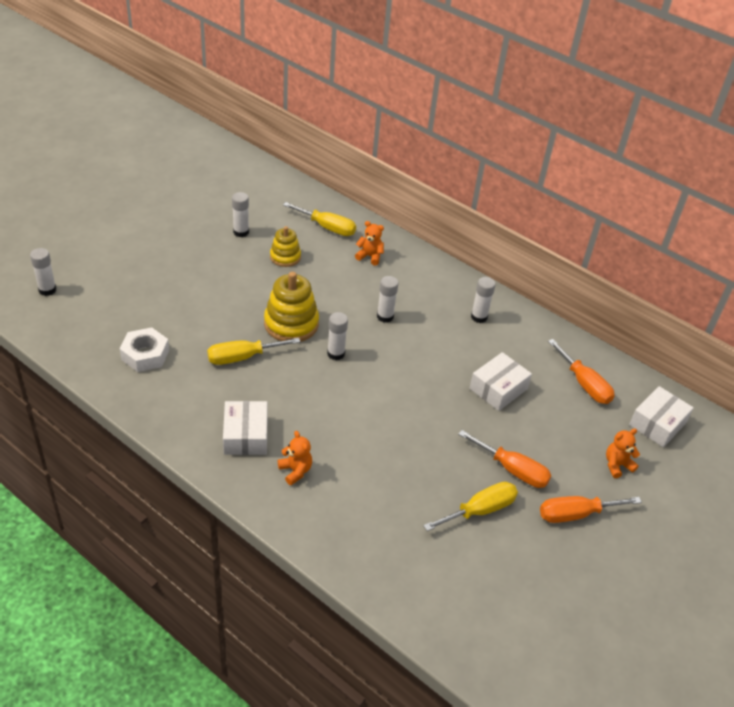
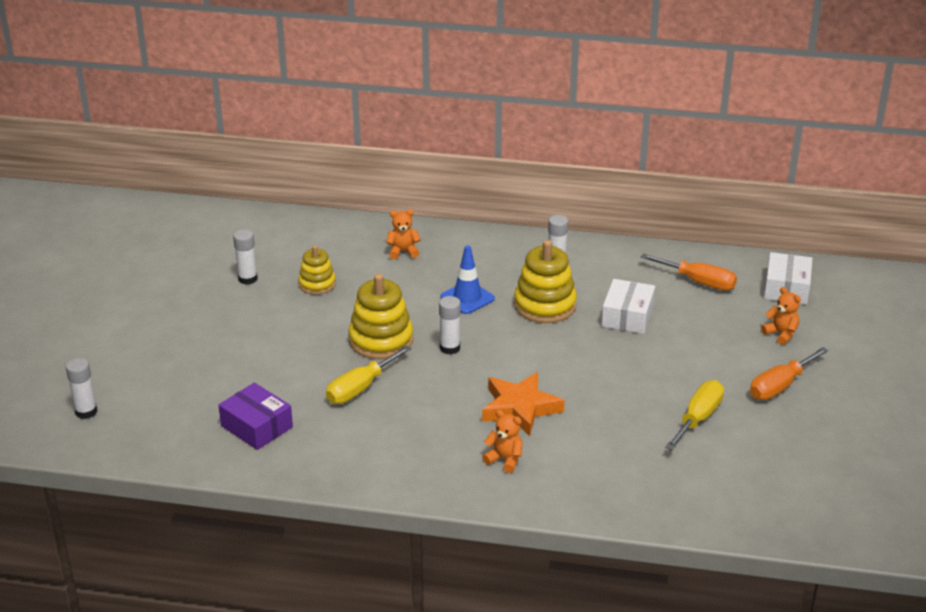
camera: 25 degrees left, 10 degrees down
white nut [120,327,169,372] -> purple box [218,383,293,450]
white box [223,401,267,455] -> none
yellow screwdriver [283,202,356,236] -> none
white glue stick [377,276,399,323] -> blue traffic cone [441,245,495,314]
orange screwdriver [458,430,552,488] -> none
orange teddy bear [606,429,640,478] -> orange teddy bear turned 105 degrees clockwise [761,287,801,345]
none -> orange star [482,372,565,436]
none -> yellow stacking toy [514,240,577,323]

